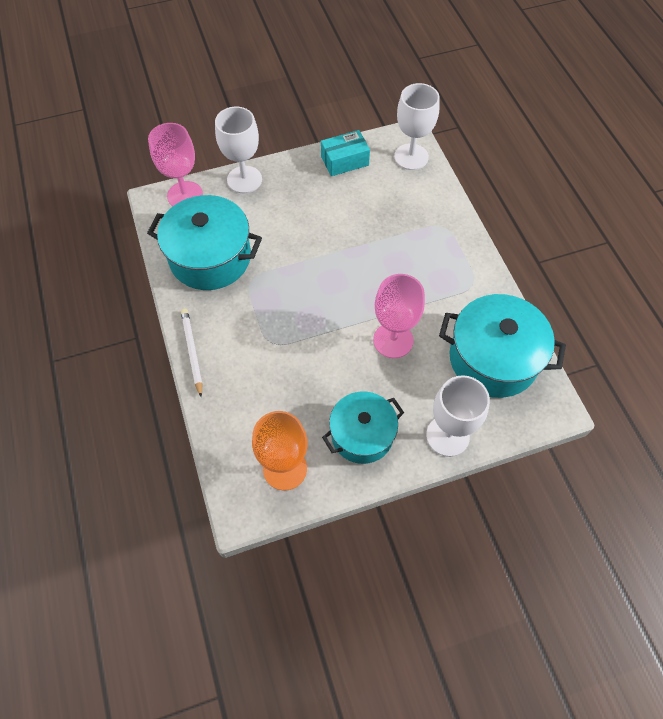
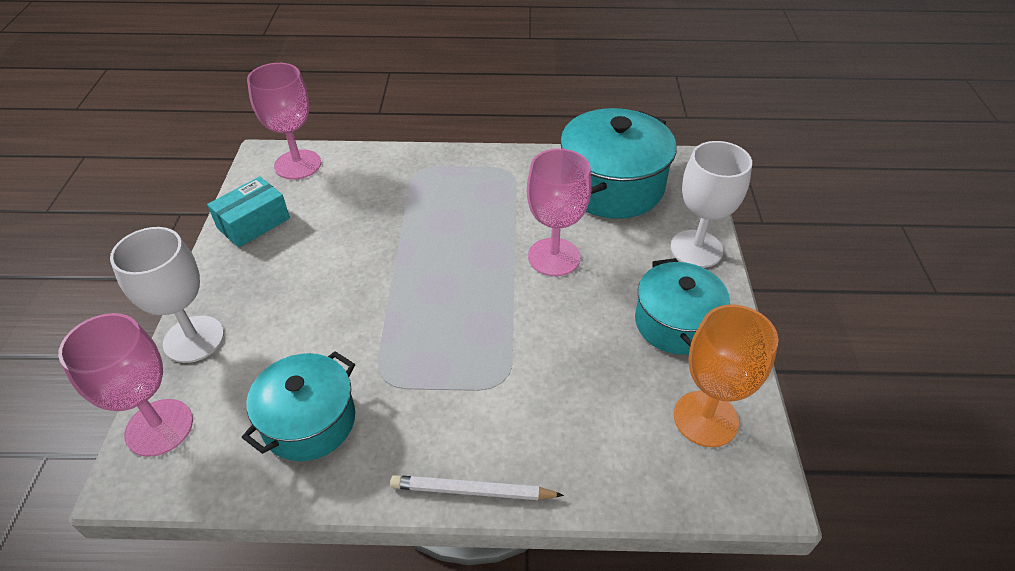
camera: 70 degrees left, 15 degrees down
turquoise pot [147,195,262,290] -> turquoise pot [242,351,355,461], size x0.66
turquoise box [321,130,370,176] -> turquoise box turned 45 degrees clockwise [207,177,290,247]
white goblet [394,83,439,170] -> pink goblet [247,63,321,180]

